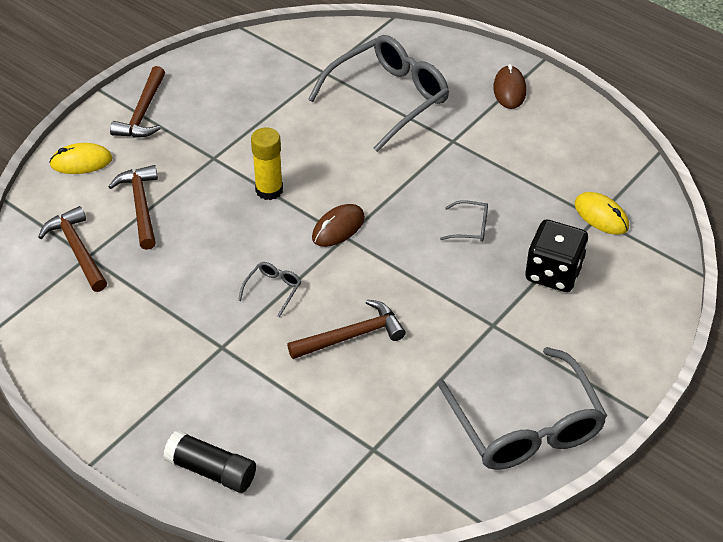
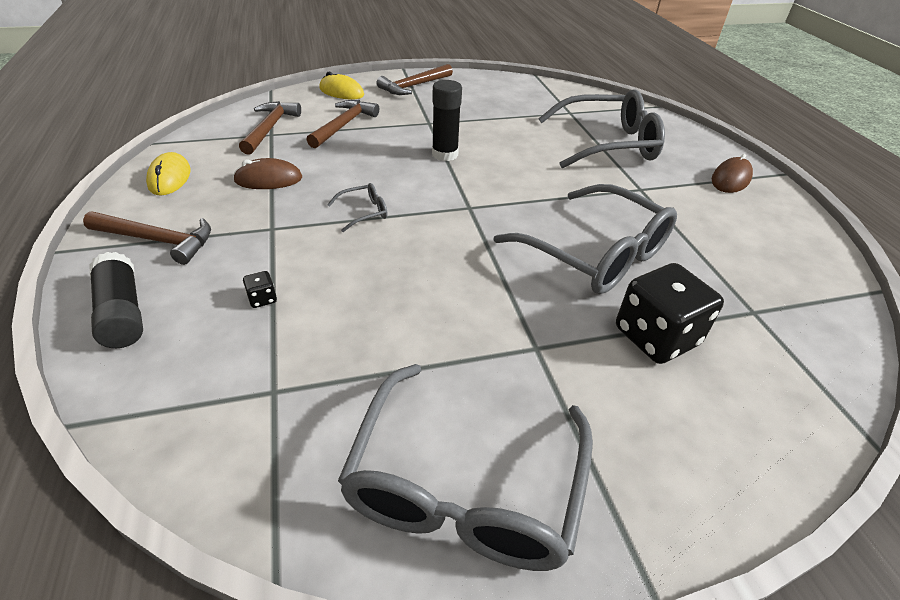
camera: 35 degrees right, 5 degrees down
yellow glue stick [251,127,283,200] -> black glue stick [432,80,462,161]
brown hammer [287,299,406,359] -> brown hammer moved to [83,211,211,265]
brown mouse [312,204,365,247] -> brown mouse moved to [233,158,302,189]
grey glasses [440,200,488,242] -> grey glasses [493,184,677,294], size x2.47
yellow mouse [574,192,629,235] -> yellow mouse moved to [146,152,190,196]
none -> black dice [243,271,277,308]

